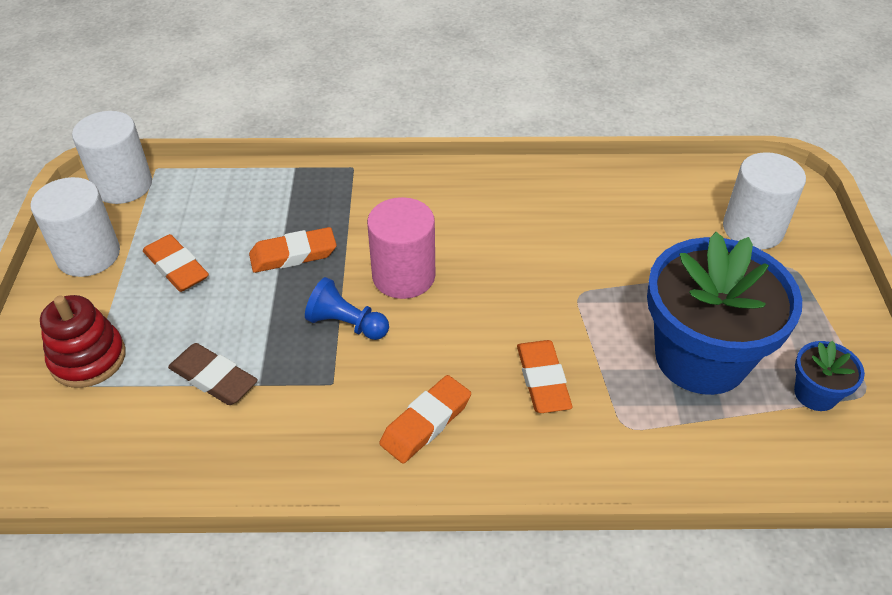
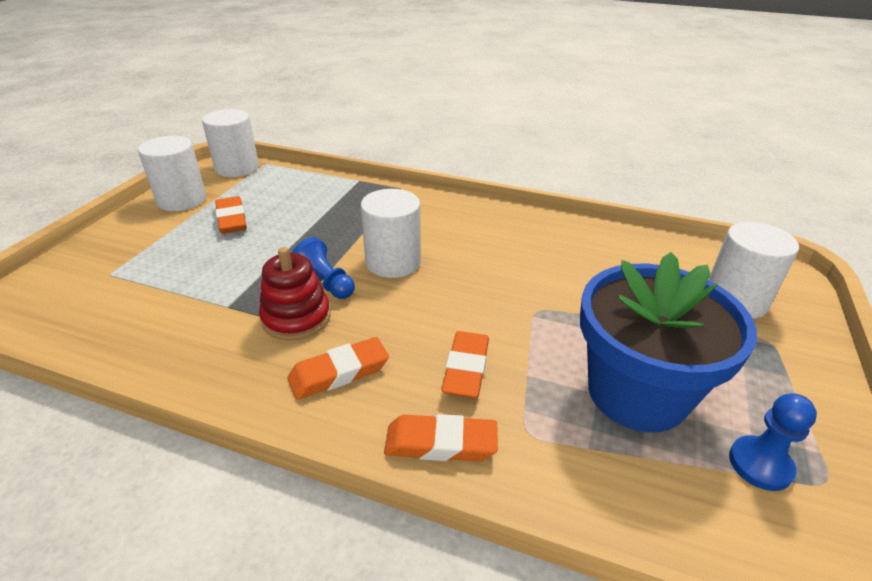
camera: 20 degrees right, 10 degrees down
red stacking toy [40,295,126,388] -> red stacking toy moved to [259,247,331,341]
brown eraser [168,343,258,405] -> none
orange eraser [249,227,337,273] -> orange eraser moved to [384,414,498,462]
pink cylinder [367,197,435,299] -> white cylinder [360,189,421,278]
blue flower pot [794,341,865,411] -> blue pawn [729,393,817,491]

